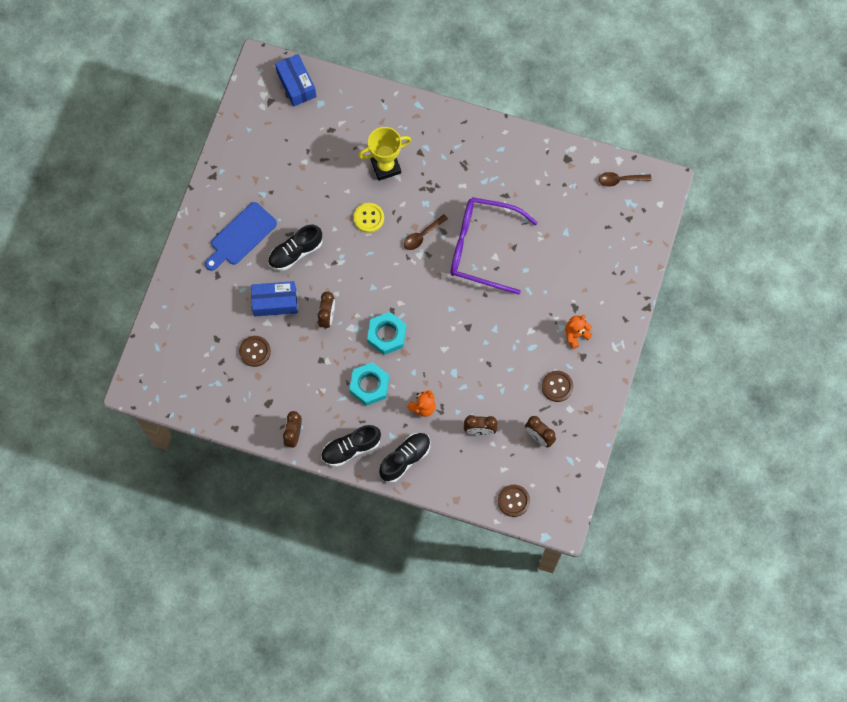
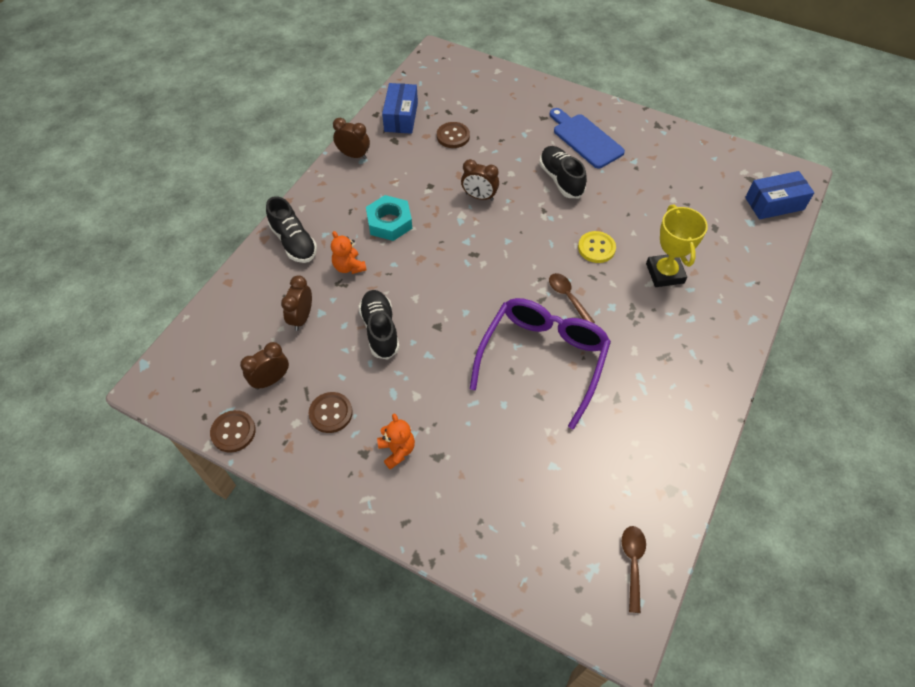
camera: 100 degrees right, 15 degrees down
blue box [251,281,298,316] -> blue box moved to [382,83,418,134]
black shoe [321,425,381,467] -> black shoe moved to [359,290,400,360]
turquoise nut [367,312,406,355] -> none
brown button [498,485,530,517] -> brown button moved to [210,410,256,453]

